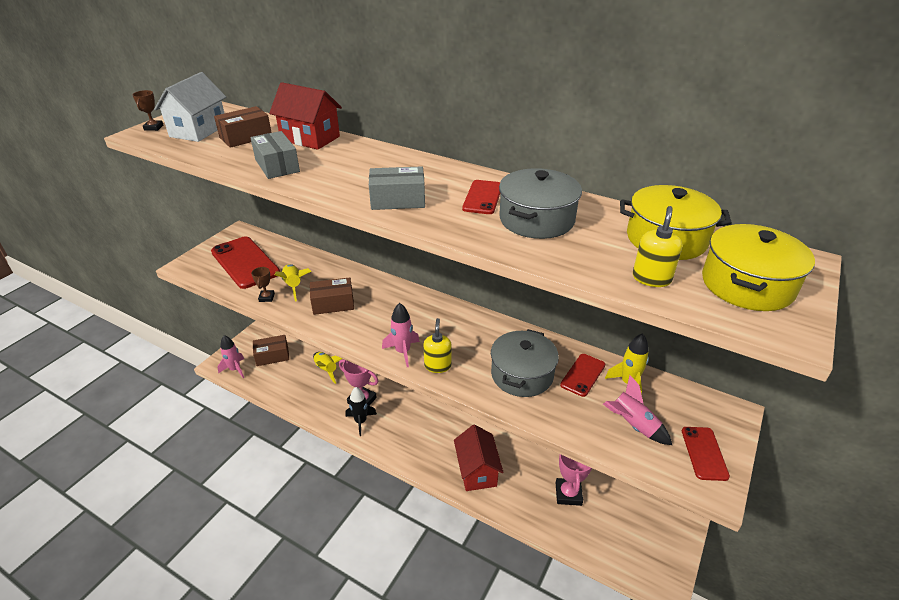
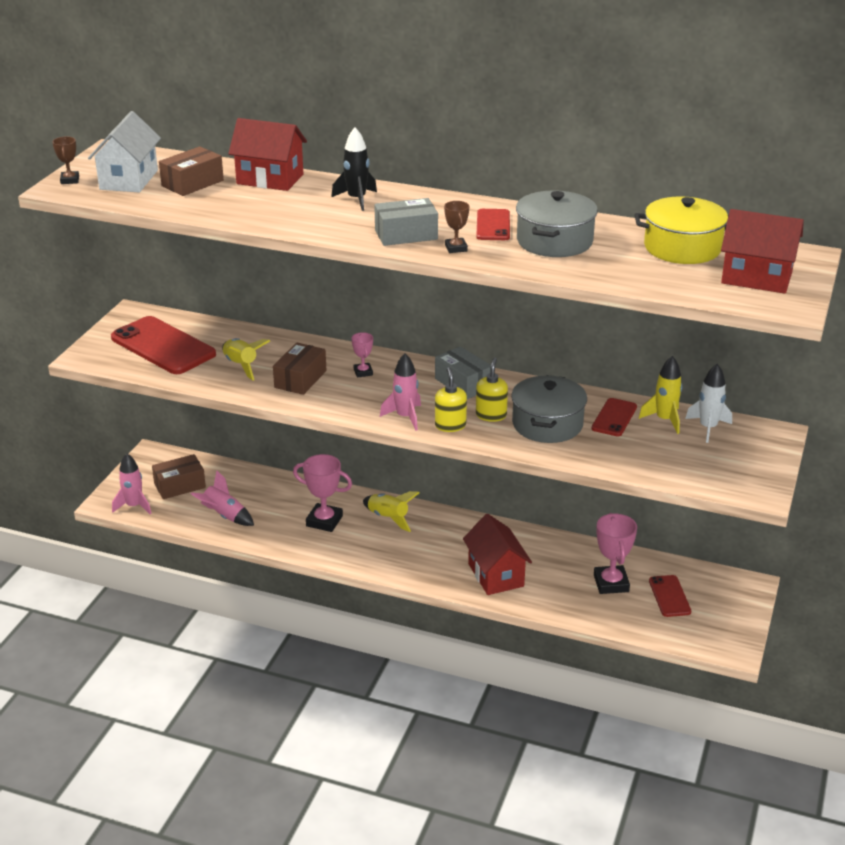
camera: 10 degrees left, 5 degrees down
grey box [250,131,300,179] -> grey box moved to [435,346,491,399]
brown trophy [251,267,275,302] -> brown trophy moved to [444,201,469,253]
brown box [310,278,354,315] -> brown box turned 45 degrees counterclockwise [273,343,326,395]
yellow rocket [313,352,342,384] -> yellow rocket moved to [363,491,420,532]
black rocket [346,387,377,436] -> black rocket moved to [331,127,377,211]
pink rocket [603,375,672,445] -> pink rocket moved to [191,470,254,526]
yellow soap dispenser [633,206,682,287] -> yellow soap dispenser moved to [476,358,508,422]
red phone [682,427,730,481] -> red phone moved to [649,575,691,617]
yellow pot [702,224,815,311] -> red house [721,209,804,293]
none -> pink trophy [351,332,373,378]
none -> white rocket [685,364,732,443]

